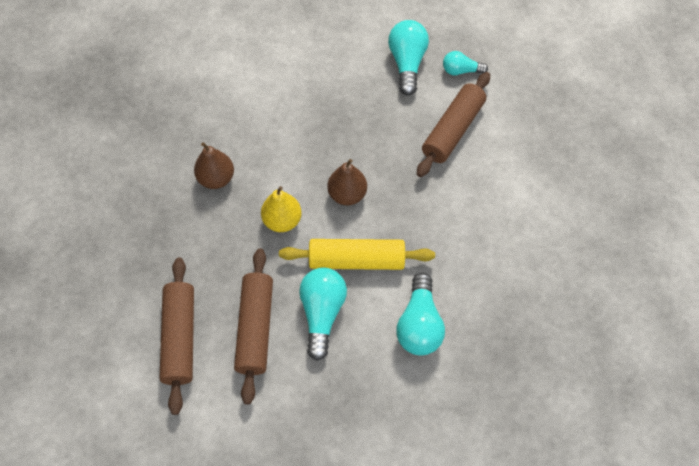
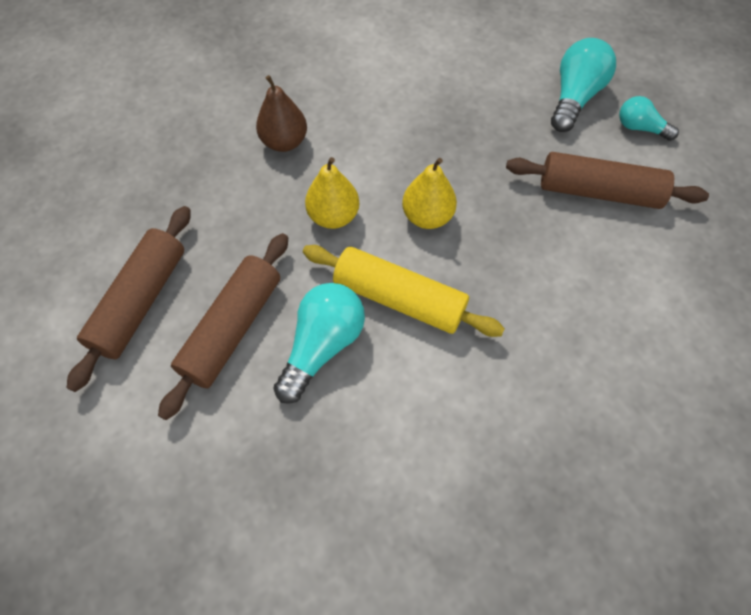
camera: 25 degrees right, 0 degrees up
brown pear [327,159,367,205] -> yellow pear [402,158,457,229]
turquoise light bulb [396,273,445,356] -> none
brown rolling pin [417,72,490,177] -> brown rolling pin turned 45 degrees clockwise [506,152,709,209]

